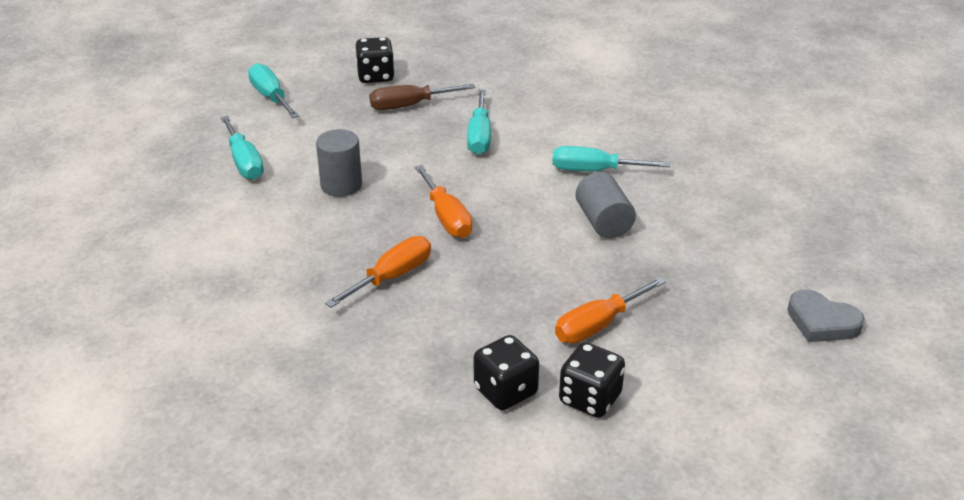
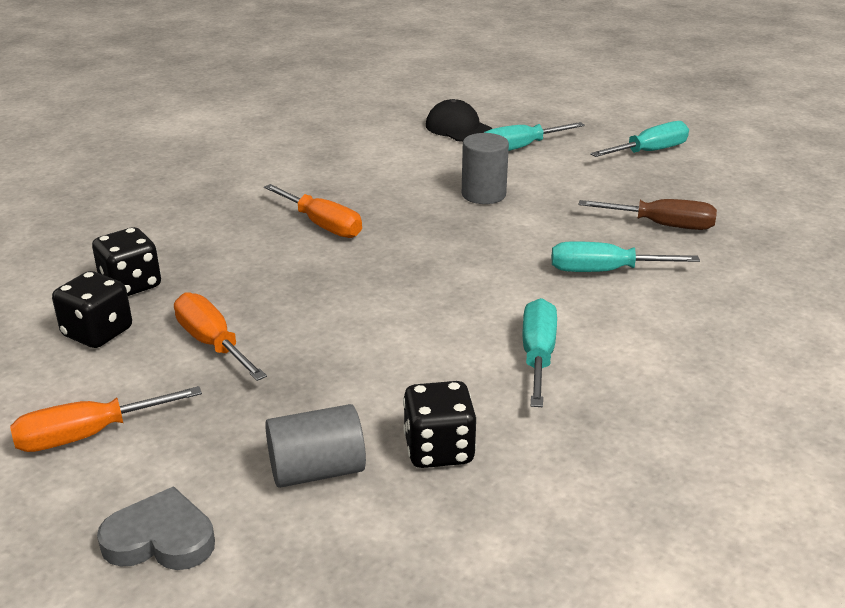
camera: 90 degrees right, 5 degrees down
black dice [356,37,395,83] -> black dice moved to [403,381,476,468]
brown screwdriver [369,84,475,110] -> brown screwdriver turned 120 degrees clockwise [579,199,717,230]
orange screwdriver [415,165,472,238] -> orange screwdriver moved to [10,386,202,452]
grey cylinder [575,172,636,238] -> grey cylinder moved to [265,404,366,488]
grey heart [787,290,865,342] -> grey heart turned 60 degrees clockwise [97,486,215,570]
none -> black cap [426,99,492,142]

